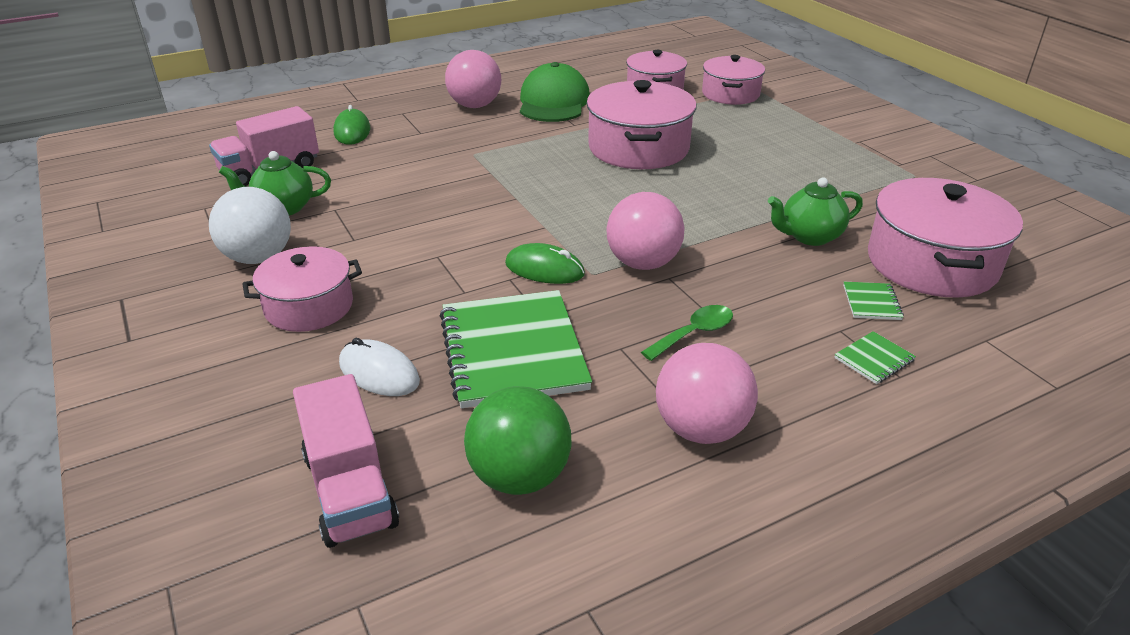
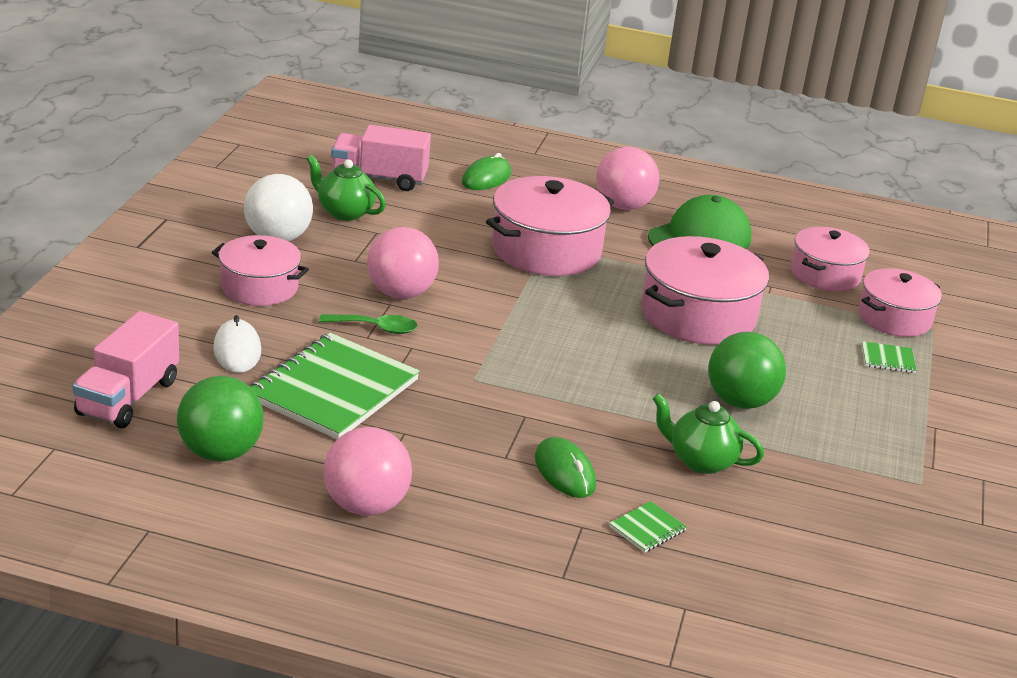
camera: 40 degrees right, 5 degrees down
green mouse [505,243,585,284] -> green mouse moved to [535,437,596,498]
pink ball [607,192,685,270] -> pink ball moved to [367,227,439,299]
green spoon [641,305,733,361] -> green spoon moved to [319,314,418,334]
green notebook [834,331,916,384] -> green notebook moved to [862,341,917,373]
pink pot [868,178,1023,297] -> pink pot moved to [486,176,614,276]
none -> green ball [708,332,786,409]

